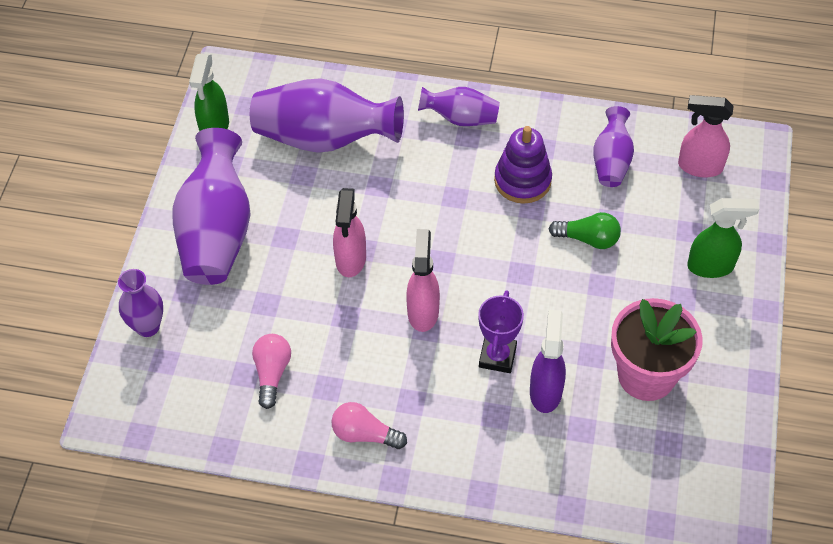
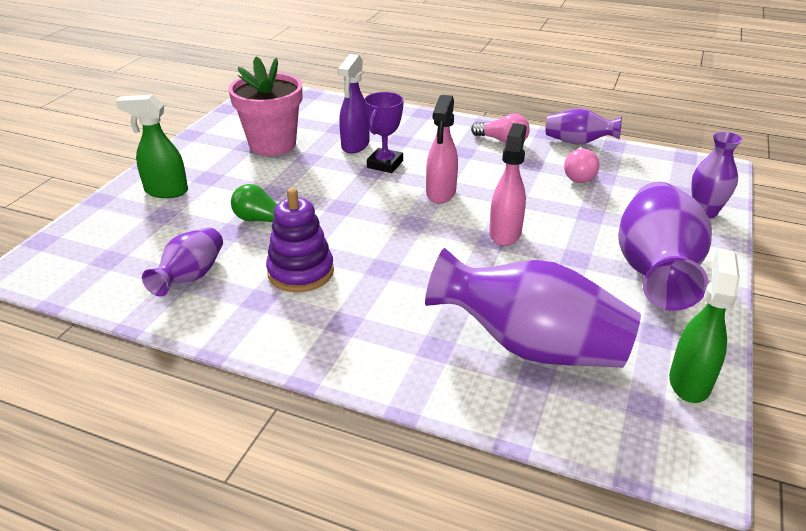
camera: 170 degrees left, 20 degrees down
purple vase [418,87,500,126] -> purple vase moved to [546,108,622,145]
pink spray bottle [678,95,733,177] -> none

